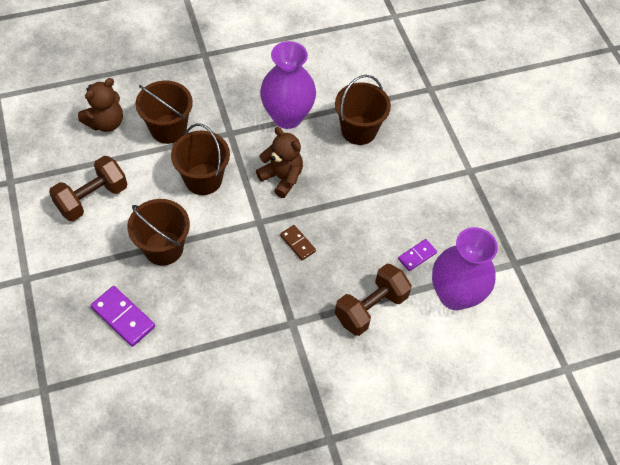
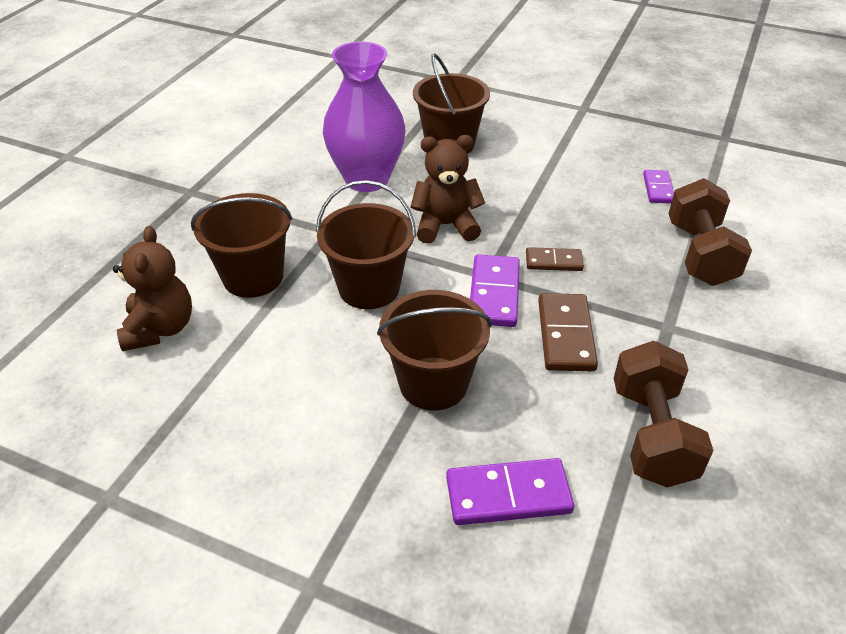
camera: 45 degrees left, 15 degrees down
brown dumbbell [49,156,127,221] -> brown dumbbell moved to [614,341,713,487]
purple vase [432,227,498,310] -> none
none -> purple domino [470,254,520,327]
none -> brown domino [538,293,598,372]

